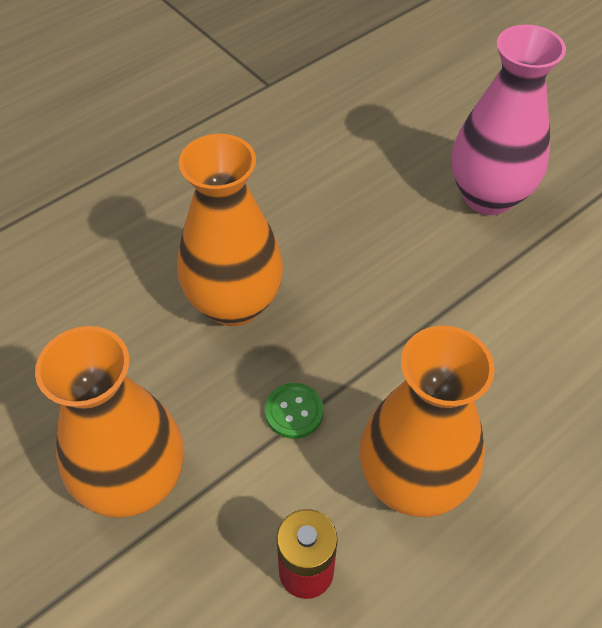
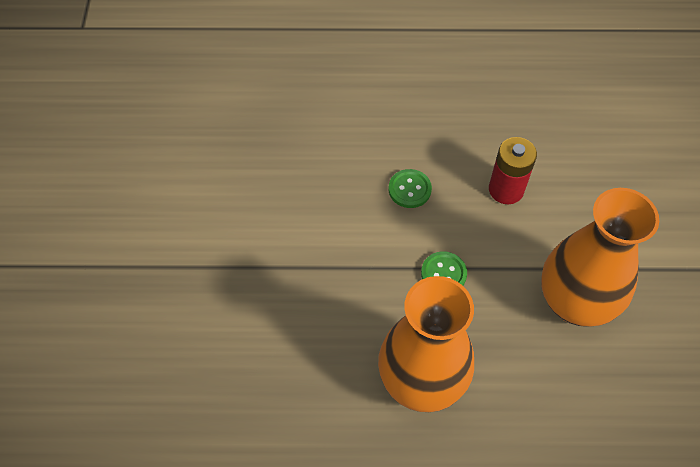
camera: 140 degrees left, 5 degrees up
orange vase [360,326,495,517] -> green button [389,169,432,208]
pink vase [451,25,566,215] -> none

